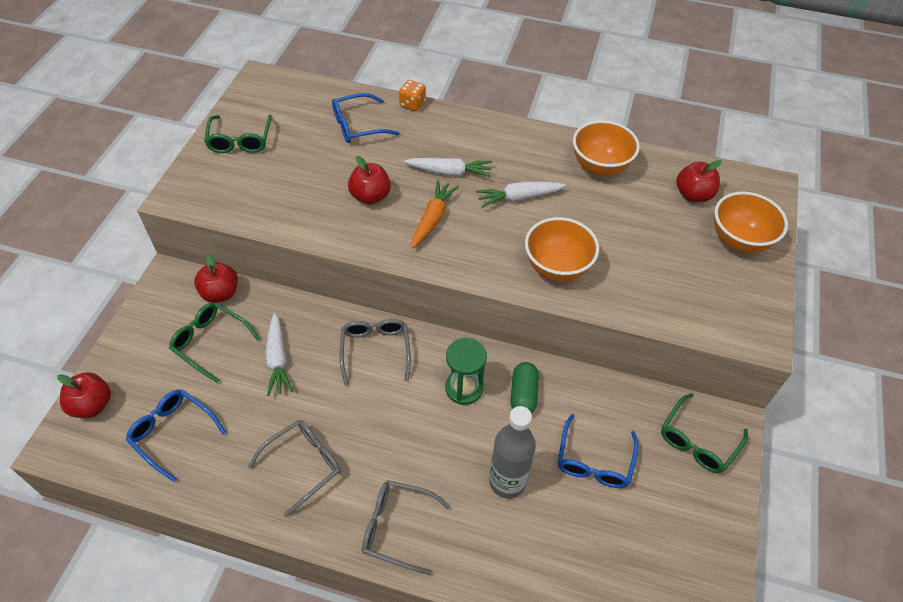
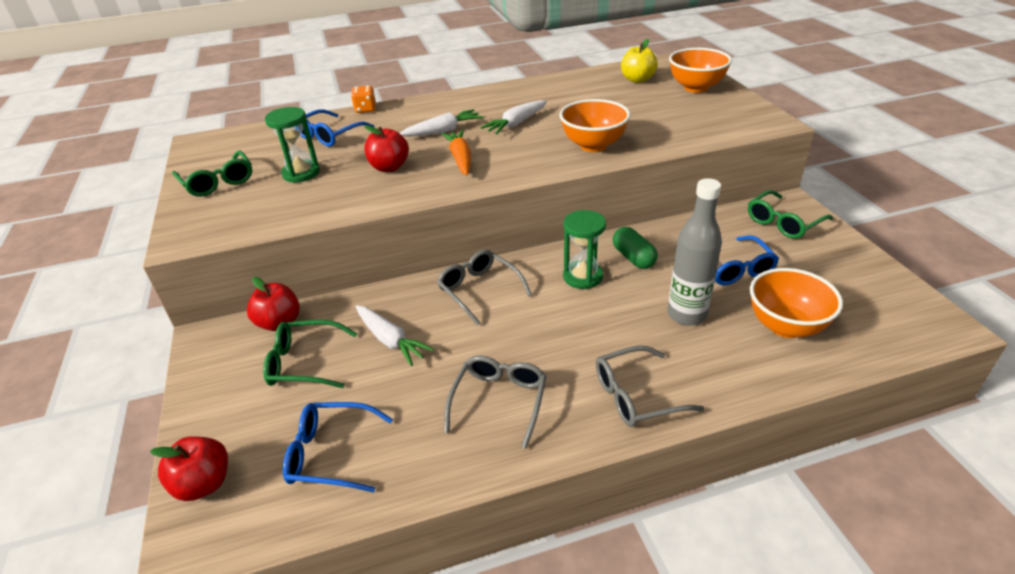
camera: 30 degrees left, 15 degrees down
orange bowl [573,120,640,176] -> orange bowl moved to [750,268,843,338]
green glasses [661,393,748,473] -> green glasses turned 45 degrees clockwise [748,190,833,239]
red apple [676,160,722,202] -> yellow apple [621,39,658,83]
none -> green hourglass [265,107,320,183]

